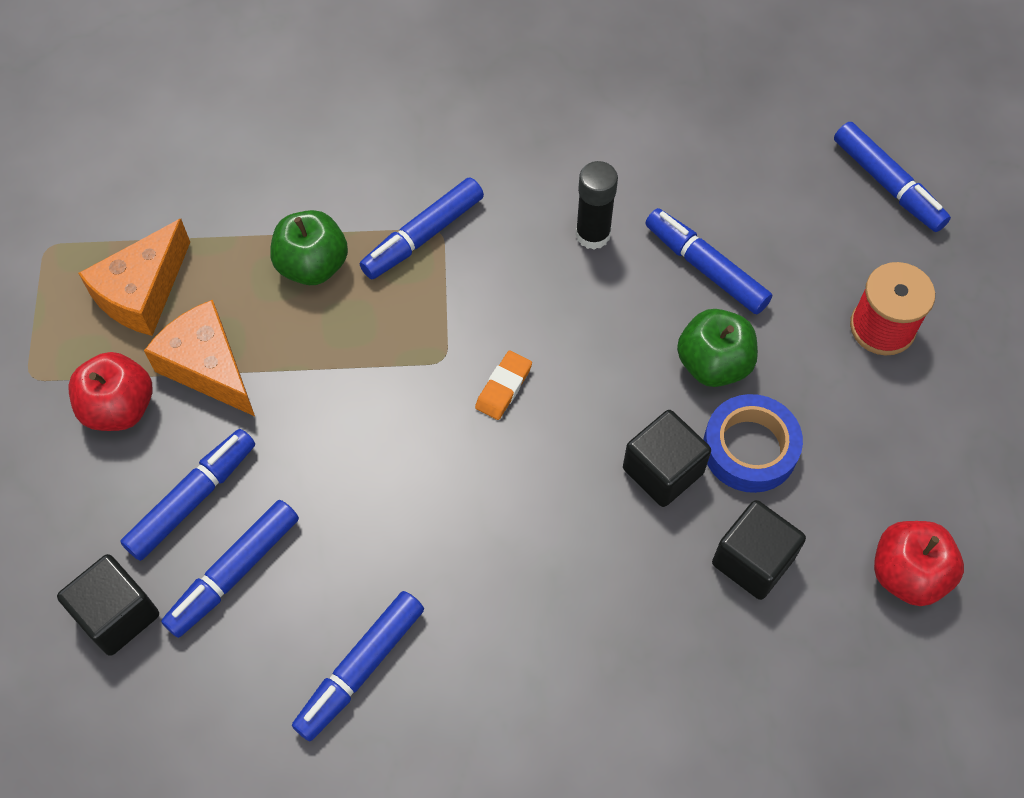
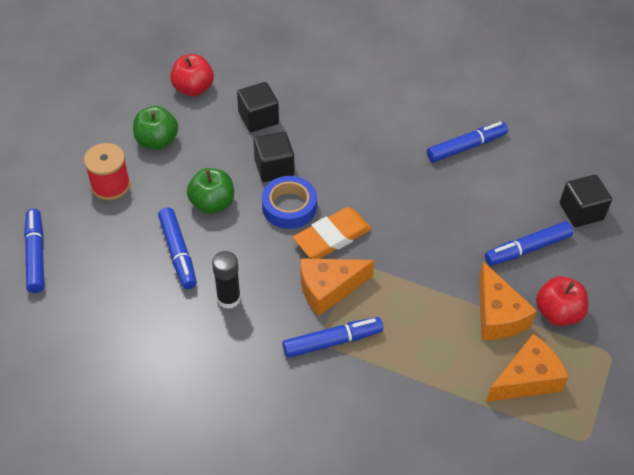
camera: 155 degrees left, 10 degrees down
blue marker [161,500,299,638] -> none
green apple [270,210,348,285] -> green apple moved to [133,106,178,150]
orange eraser [475,351,532,420] -> orange eraser [293,207,372,259], size x1.83
blue tape [703,394,803,493] -> blue tape moved to [262,176,317,229]
none -> orange cheese [300,258,375,316]

